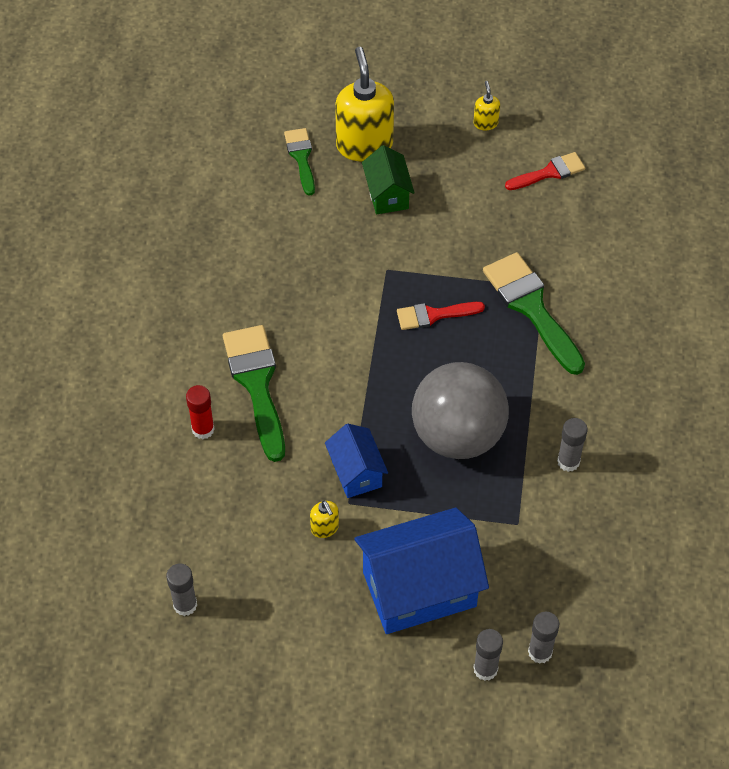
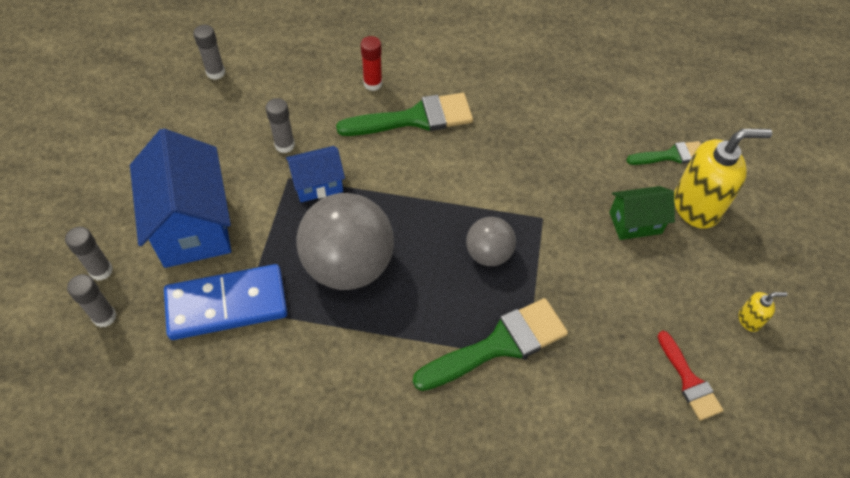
camera: 90 degrees right, 0 degrees up
yellow soap dispenser [310,501,339,538] -> none
red brush [397,302,485,330] -> grey ball [466,217,516,266]
grey glue stick [557,418,587,472] -> grey glue stick moved to [266,98,295,153]
none -> blue domino [164,264,287,340]

